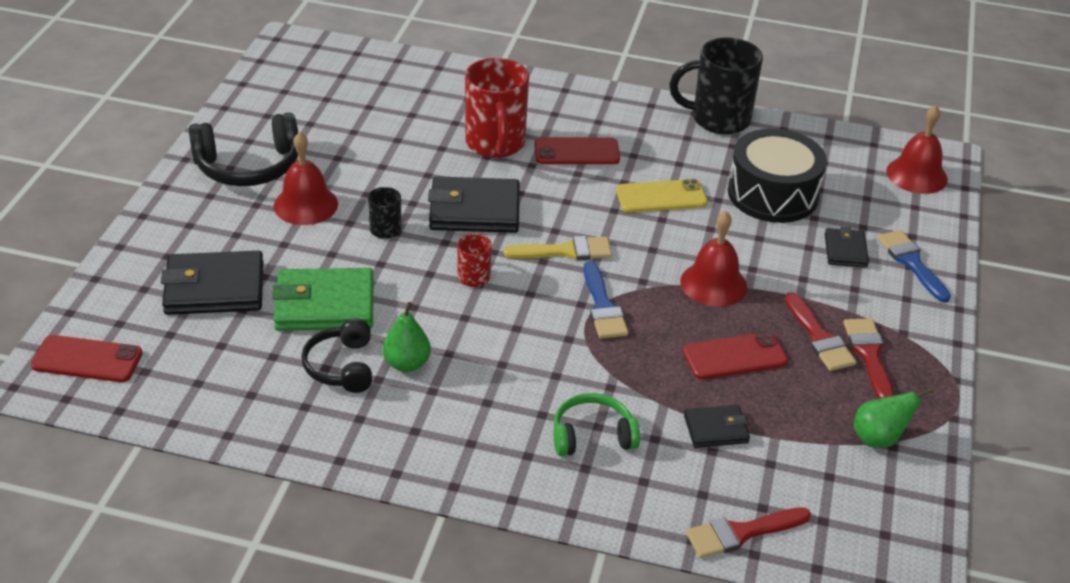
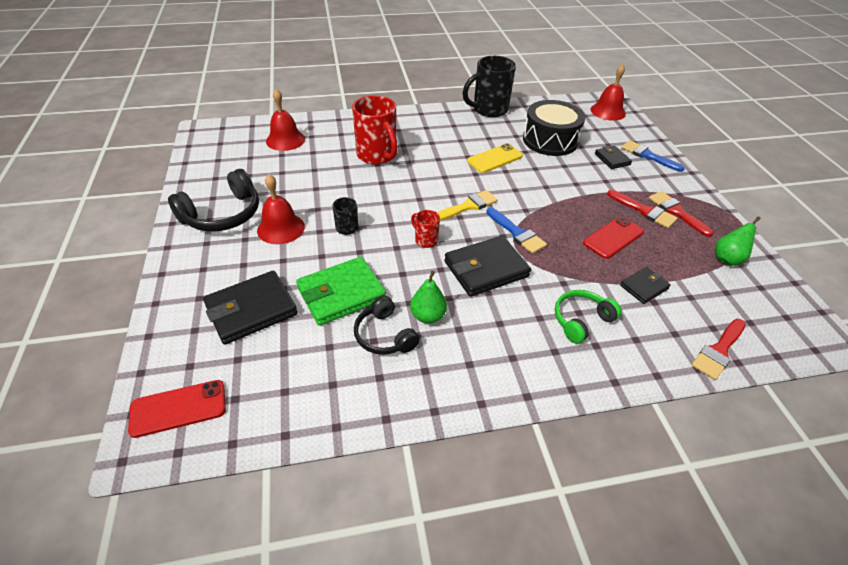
camera: 25 degrees left, 5 degrees up
black wallet [428,176,520,233] -> black wallet moved to [444,236,531,297]
red phone [534,137,620,164] -> none
red bell [680,211,747,307] -> red bell moved to [266,89,305,151]

